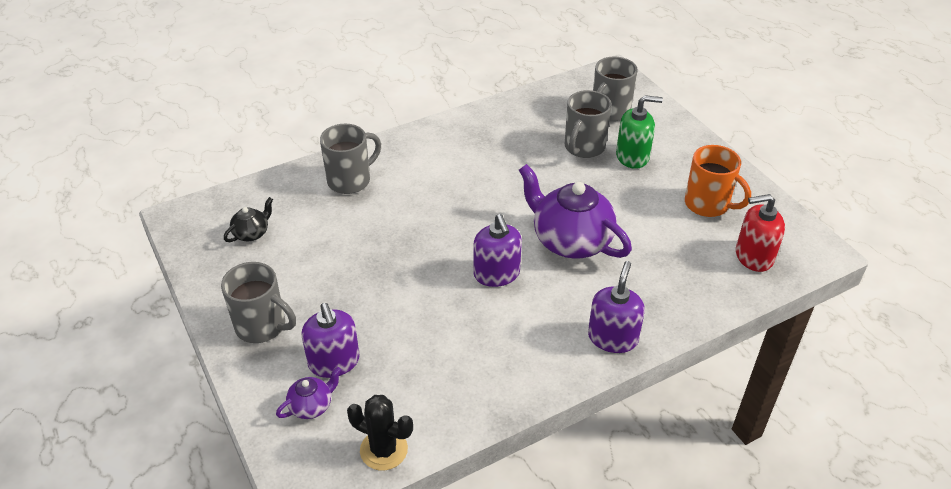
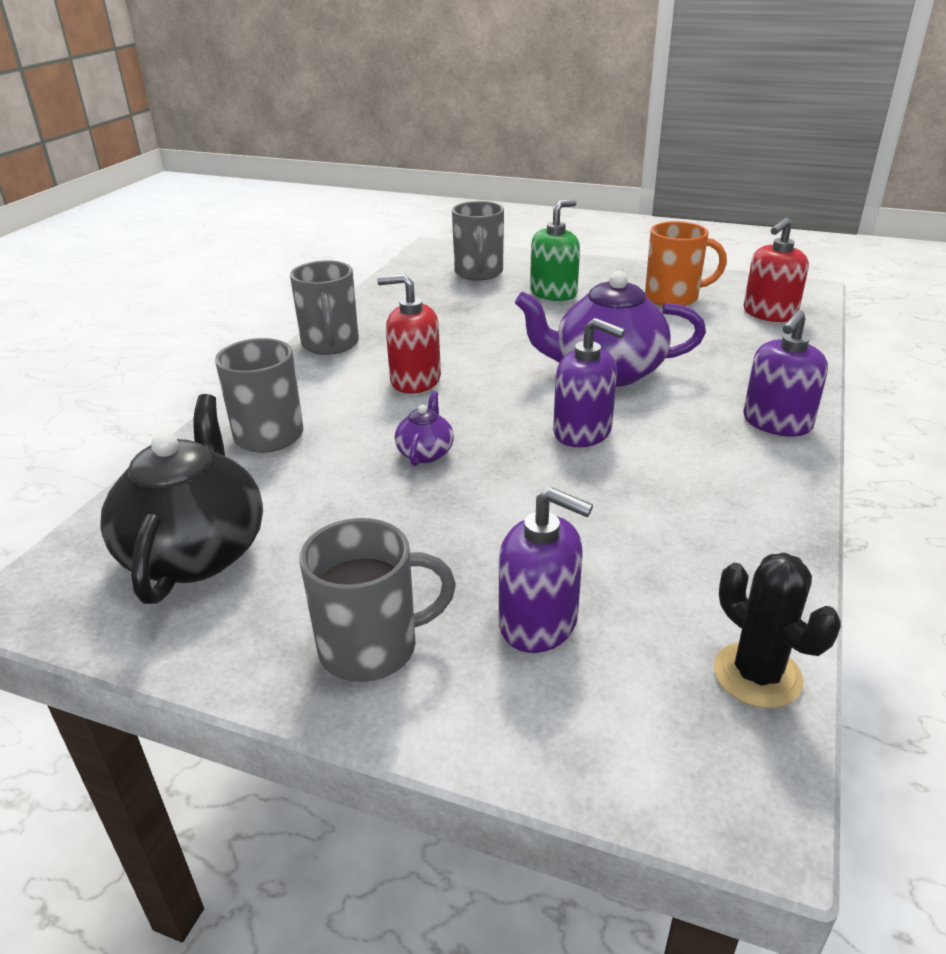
camera: 40 degrees left, 10 degrees down
black teapot [224,197,273,242] -> black teapot [100,394,263,604], size x2.17
purple teapot [276,367,341,419] -> purple teapot moved to [395,391,454,466]
black cactus [347,395,413,470] -> black cactus turned 75 degrees clockwise [714,552,841,708]
grey mug [565,90,612,158] -> grey mug moved to [290,260,359,355]
purple soap dispenser [588,261,645,353] -> purple soap dispenser turned 120 degrees counterclockwise [744,310,828,437]
none -> red soap dispenser [377,274,441,394]

